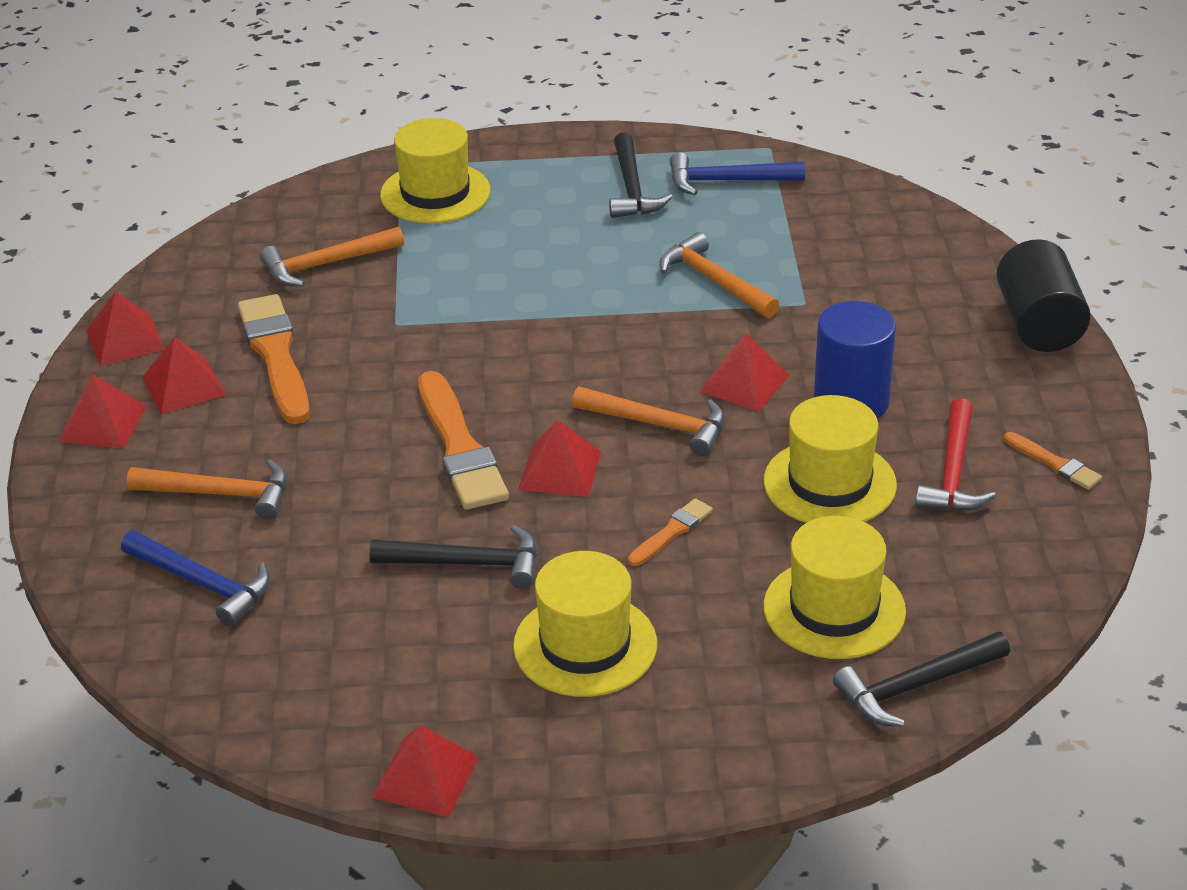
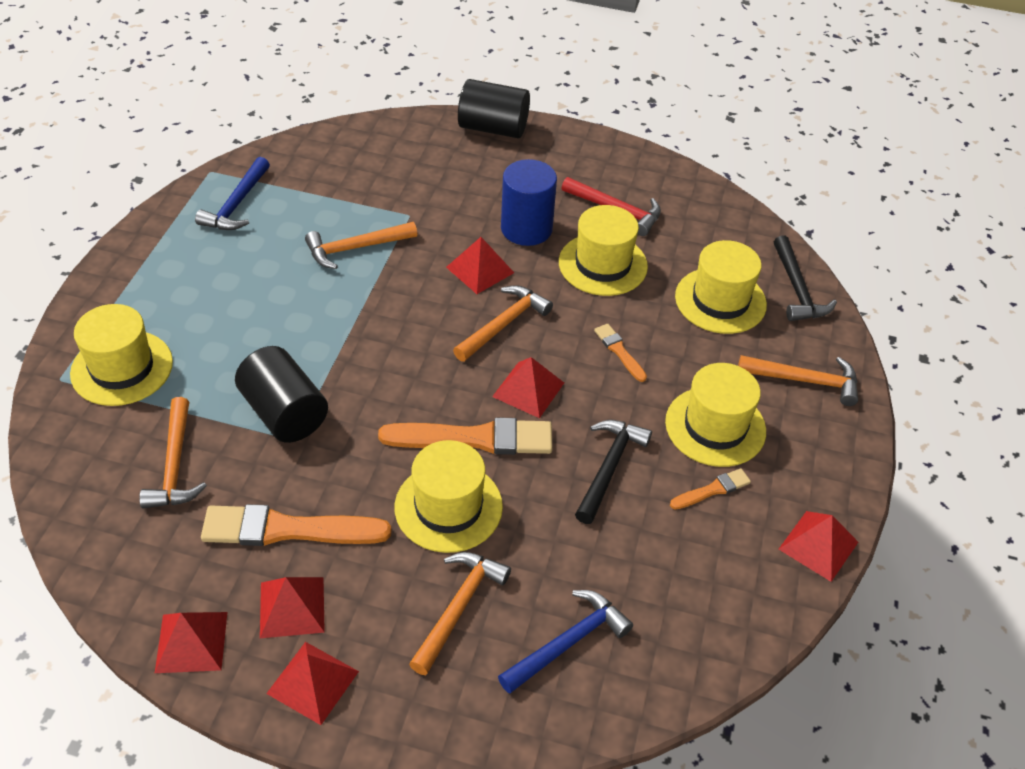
camera: 75 degrees left, 10 degrees up
black hammer [609,132,673,218] -> none
orange brush [1004,432,1102,490] -> orange brush moved to [670,468,751,510]
none -> black cylinder [235,346,328,443]
none -> yellow hat [395,440,503,553]
none -> orange hammer [738,355,858,406]

